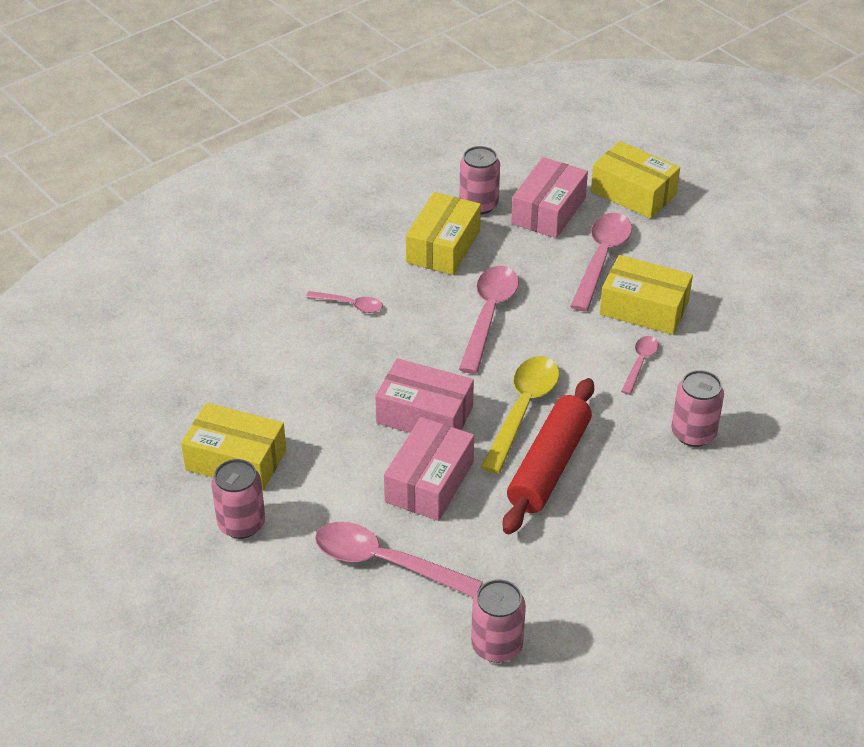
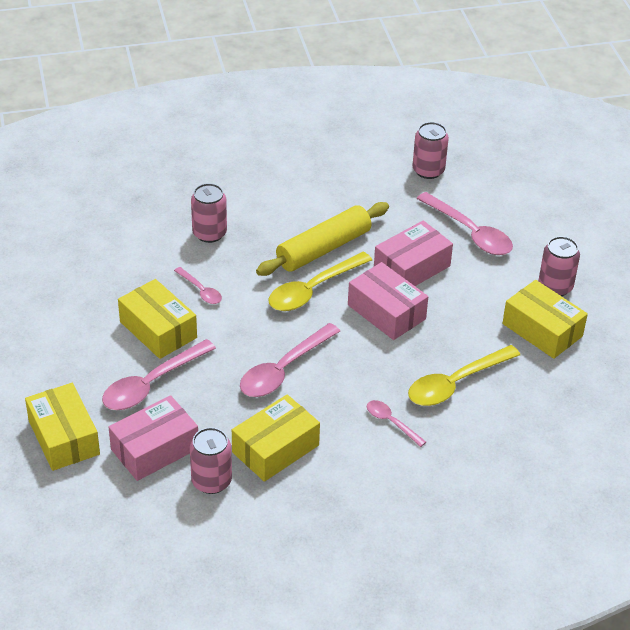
camera: 155 degrees left, 0 degrees up
red rolling pin [503,378,594,534] -> yellow rolling pin [256,202,389,276]
pink spoon [621,336,659,395] -> pink spoon turned 90 degrees counterclockwise [174,267,222,304]
none -> yellow spoon [408,345,520,406]

